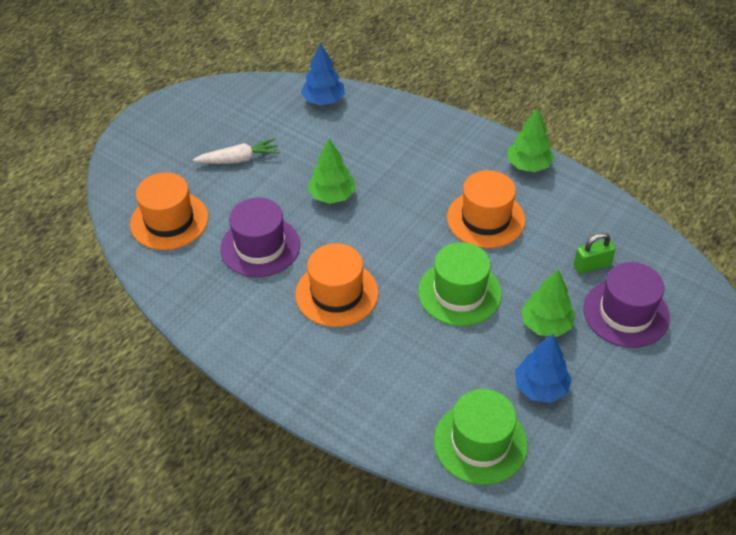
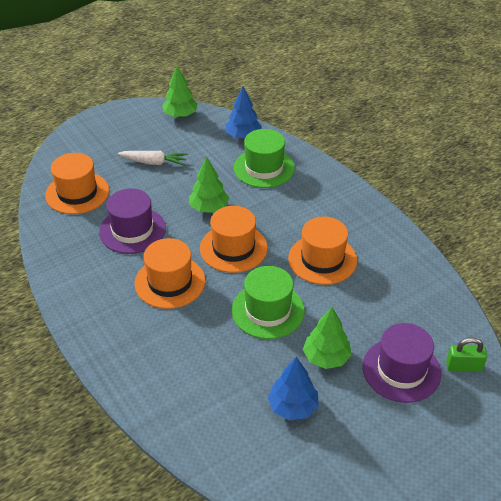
camera: 20 degrees right, 5 degrees down
green hat [434,389,528,485] -> green hat moved to [234,129,295,188]
green tree [508,108,554,172] -> green tree moved to [162,66,198,118]
green padlock [574,233,616,274] -> green padlock moved to [446,337,487,372]
none -> orange hat [200,206,268,273]

